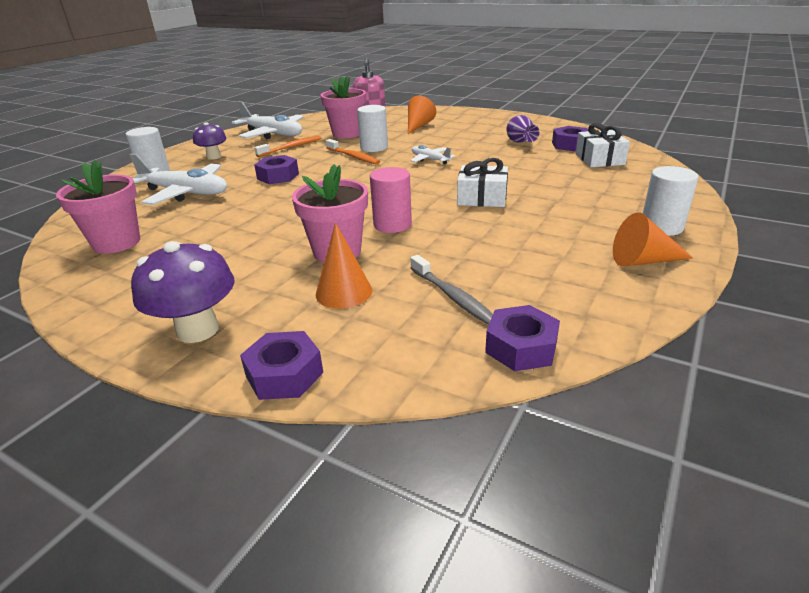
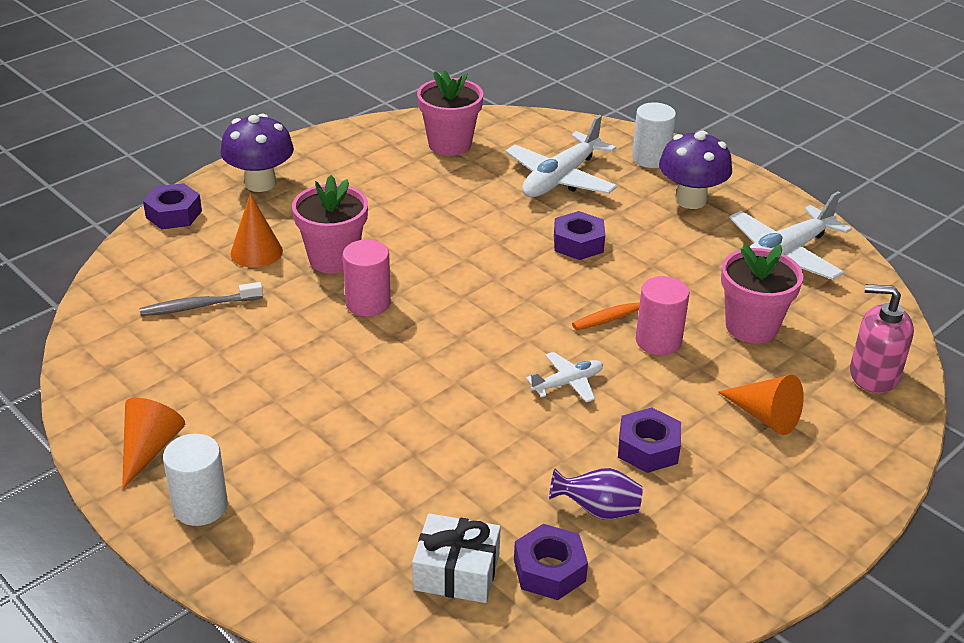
camera: 105 degrees right, 5 degrees up
purple mushroom [193,122,227,160] -> purple mushroom [659,131,732,209], size x1.56
orange toothbrush [254,136,321,157] -> none
white cylinder [357,105,388,152] -> pink cylinder [636,276,689,355]
white gift [457,158,508,207] -> none
purple nut [485,305,560,371] -> purple nut moved to [618,407,681,473]

